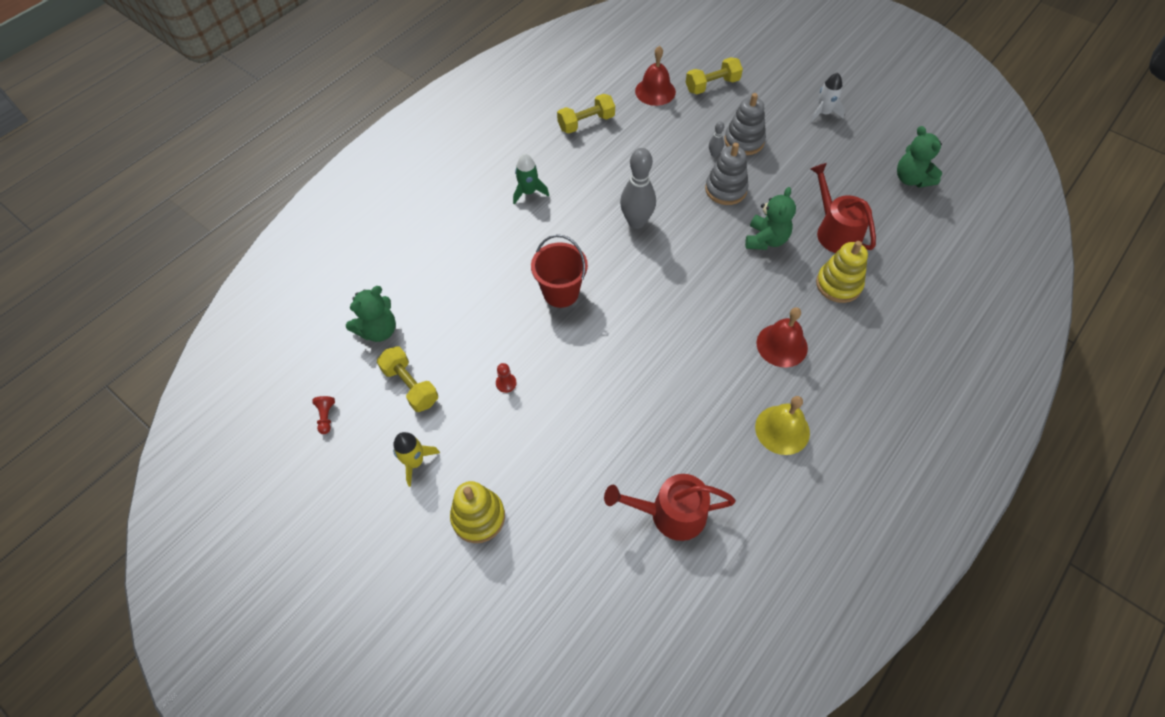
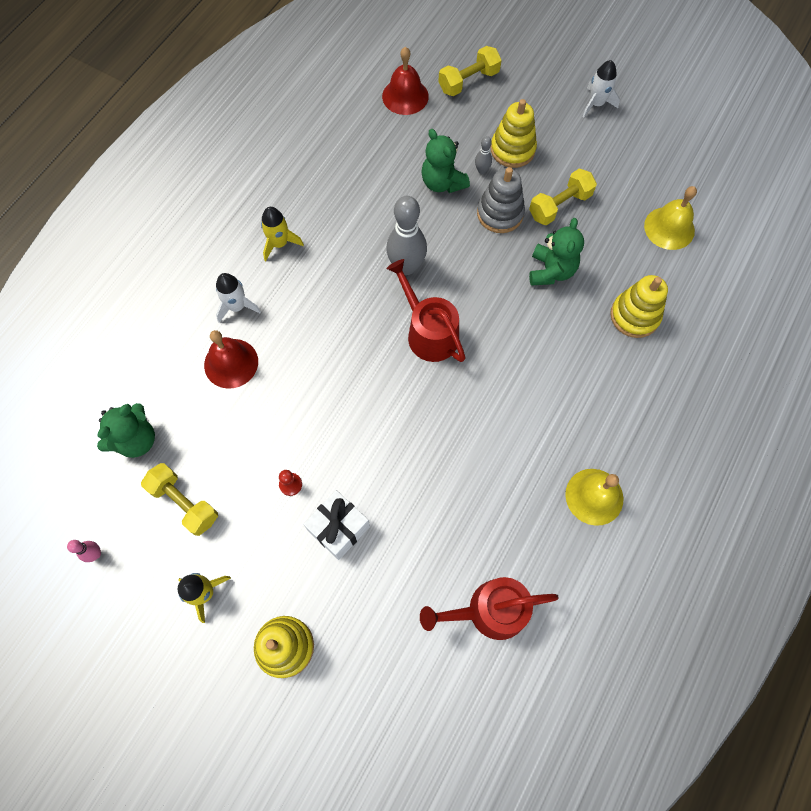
camera: 10 degrees left, 10 degrees up
red pawn [313,396,335,434] -> pink bowling pin [67,540,101,562]
green rocket [513,154,549,205] -> yellow rocket [261,207,304,261]
red bucket [531,235,588,308] -> none
yellow dumbbell [557,94,615,134] -> yellow dumbbell moved to [529,169,597,225]
grey stacking toy [724,93,766,155] -> yellow stacking toy [491,99,537,168]
red bell [757,307,808,367] -> red bell moved to [204,330,258,389]
red watering can [810,163,876,253] -> red watering can moved to [387,259,466,362]
green teddy bear [897,126,942,188] -> green teddy bear moved to [421,129,470,193]
none -> white rocket [216,273,261,323]
none -> white gift [303,490,370,560]
none -> yellow bell [644,186,697,250]

